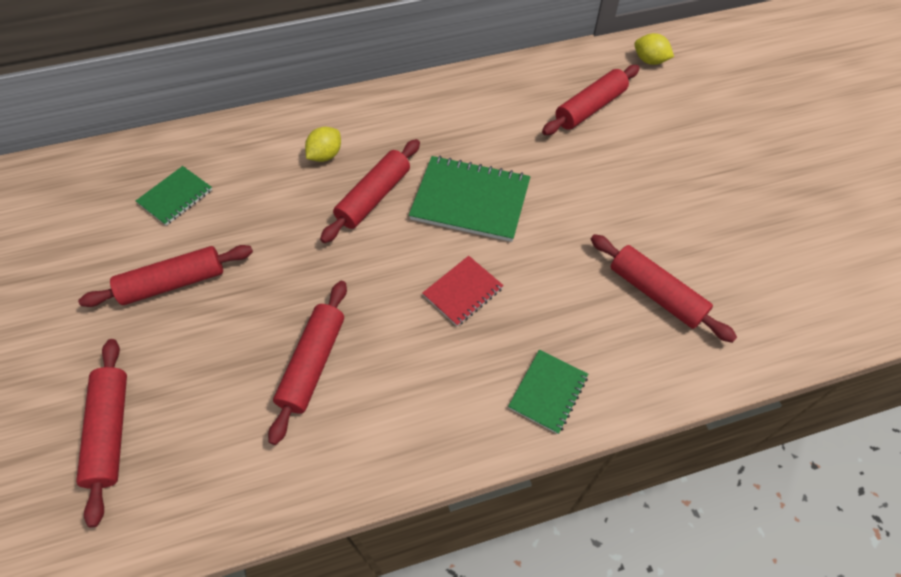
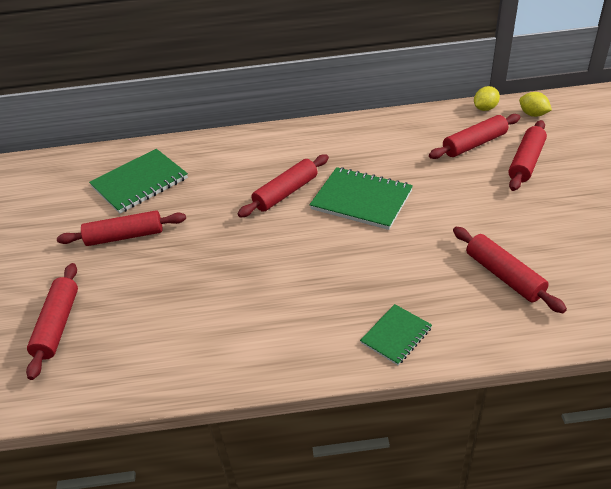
camera: 15 degrees right, 15 degrees down
green notebook [136,166,213,226] -> green notebook [89,149,188,214], size x1.76
red rolling pin [268,281,347,445] -> red rolling pin moved to [508,120,547,191]
yellow lemon [305,127,341,162] -> yellow lemon moved to [474,86,500,111]
red notebook [422,256,504,326] -> none

